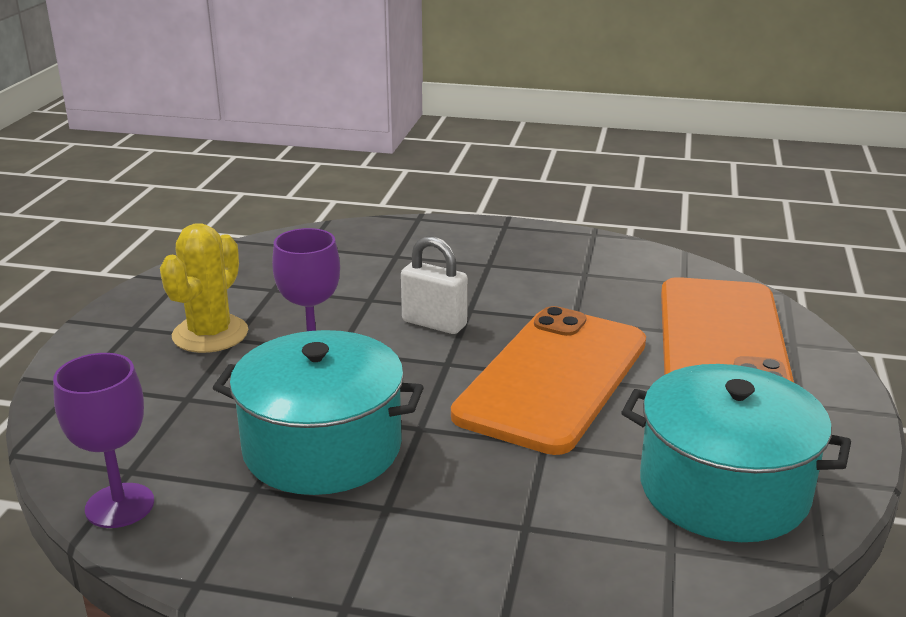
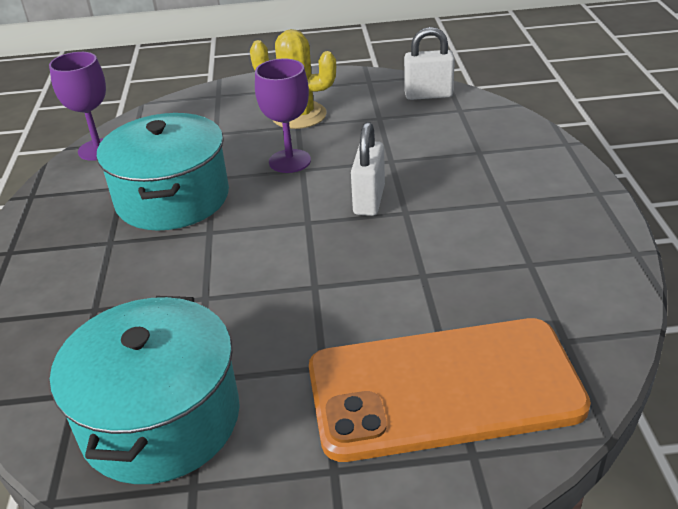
camera: 75 degrees right, 10 degrees up
orange phone [451,306,646,455] -> none
none -> white padlock [404,27,455,100]

